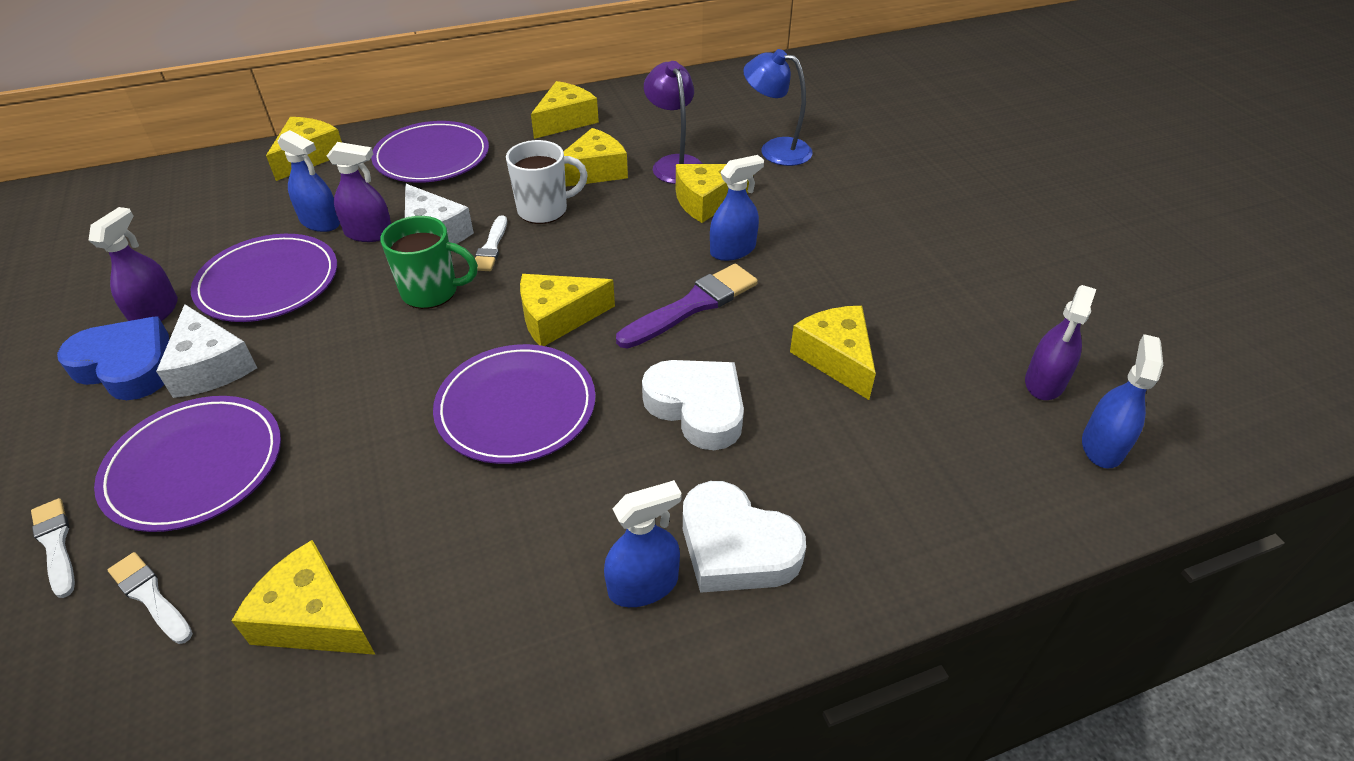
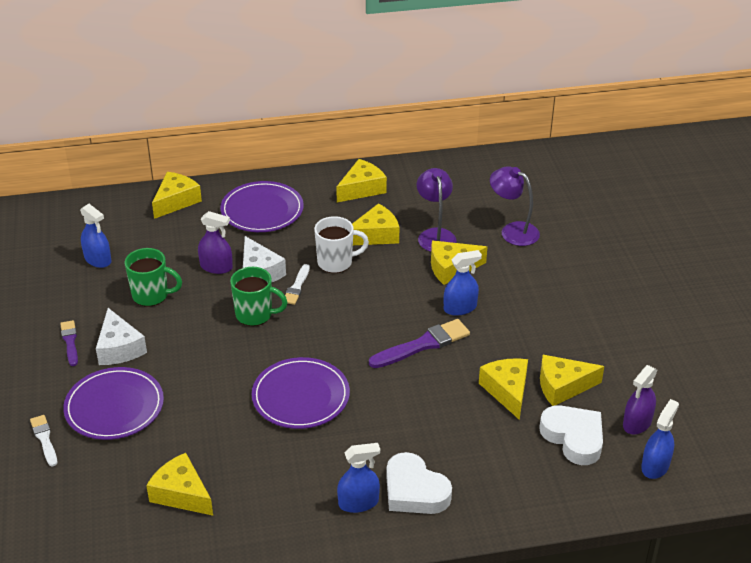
camera: 10 degrees right, 5 degrees down
blue heart [57,317,169,400] -> purple brush [60,320,78,366]
purple spray bottle [88,207,178,321] -> none
white brush [108,552,193,644] -> none
purple plate [190,234,337,322] -> green mug [125,248,182,307]
blue spray bottle [278,130,340,232] -> blue spray bottle moved to [80,204,111,268]
yellow cheese [520,274,615,346] -> yellow cheese moved to [540,355,604,406]
white heart [642,360,744,450] -> white heart moved to [539,405,603,465]
blue lamp [743,49,813,166] -> purple lamp [490,166,540,246]

